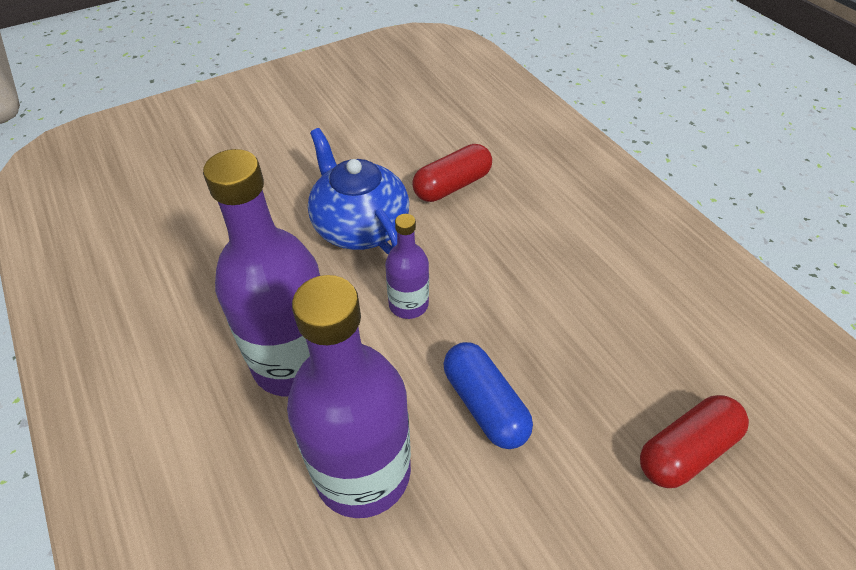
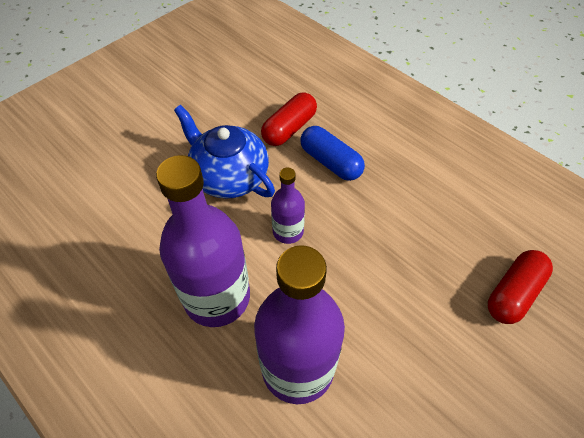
camera: 15 degrees left, 5 degrees up
blue capsule [444,342,533,449] -> blue capsule moved to [301,126,365,181]

